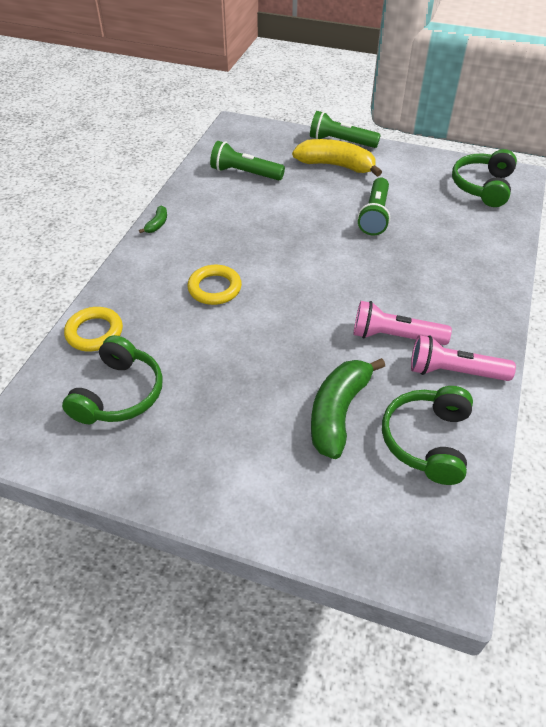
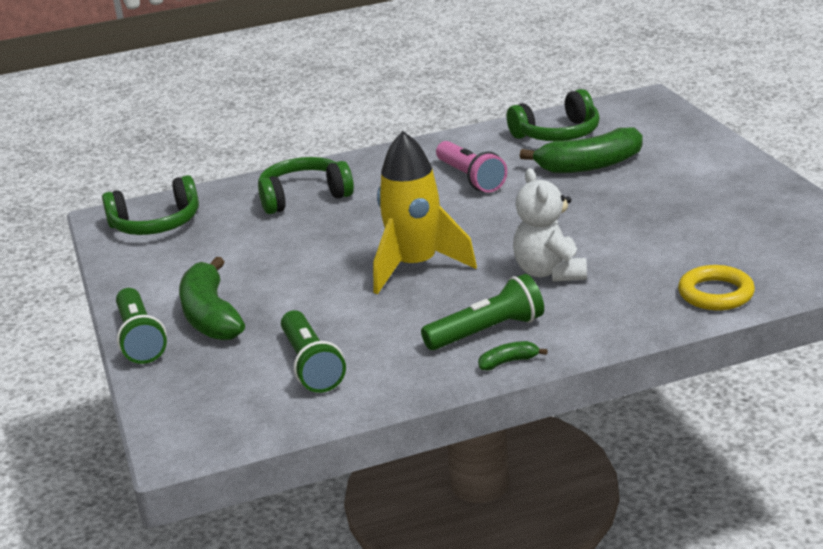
camera: 125 degrees left, 20 degrees down
green headphones [62,335,163,424] -> green headphones moved to [258,157,354,214]
yellow ring [187,265,242,305] -> white teddy bear [513,168,587,282]
yellow banana [292,139,382,177] -> green banana [179,257,245,341]
green flashlight [358,178,390,236] -> green flashlight moved to [421,274,544,350]
pink flashlight [411,335,516,381] -> none
none -> yellow rocket [373,131,477,294]

